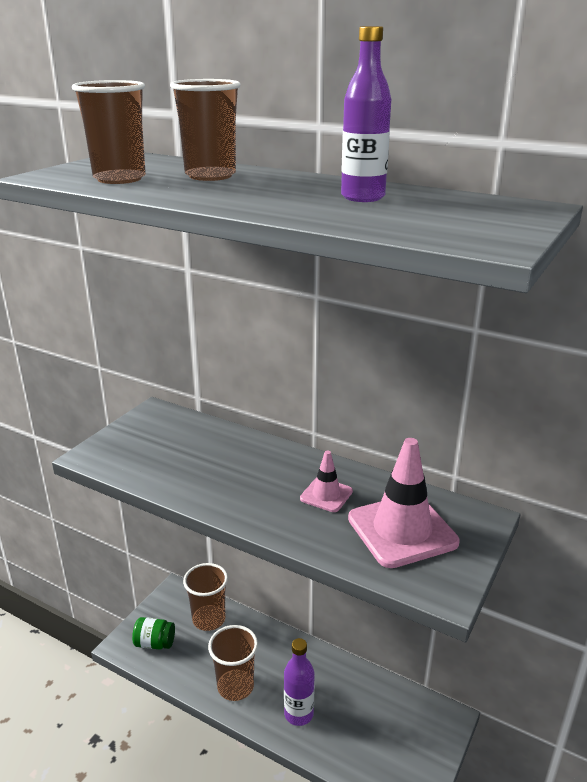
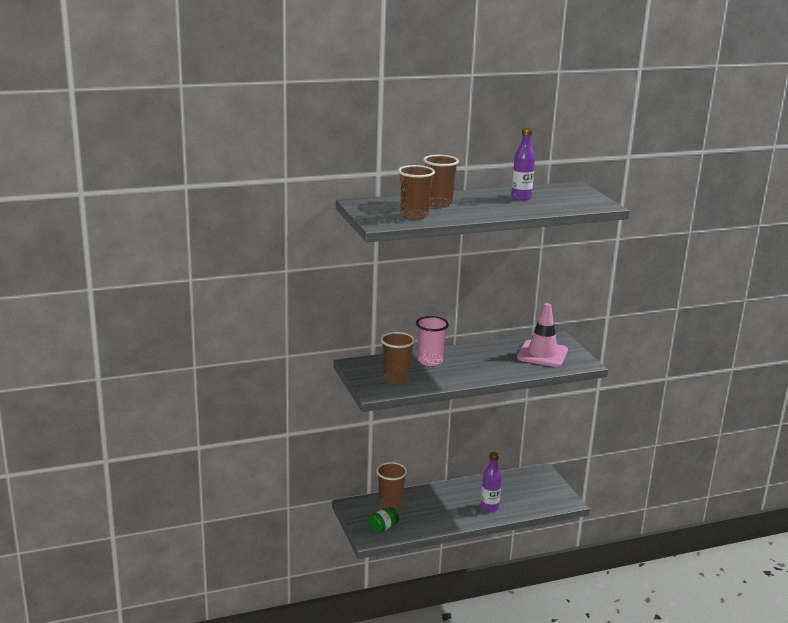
camera: 50 degrees left, 5 degrees down
brown cup [208,625,258,701] -> brown cup moved to [381,332,415,384]
pink traffic cone [300,450,353,512] -> none
none -> pink cup [416,316,449,366]

